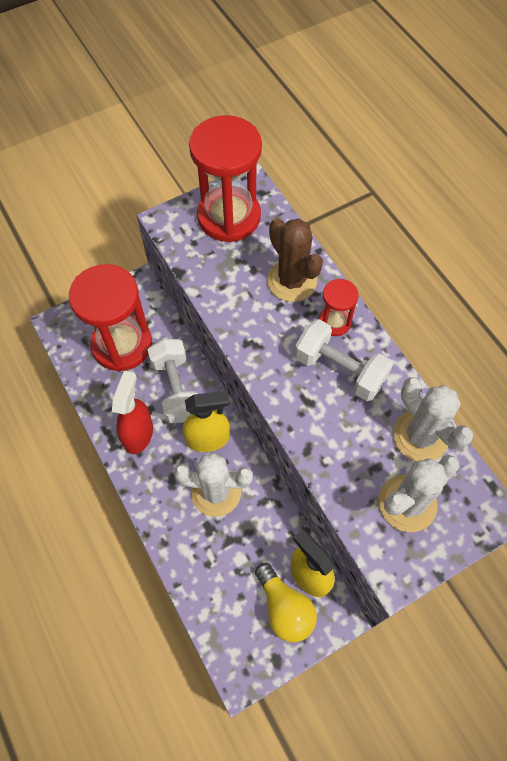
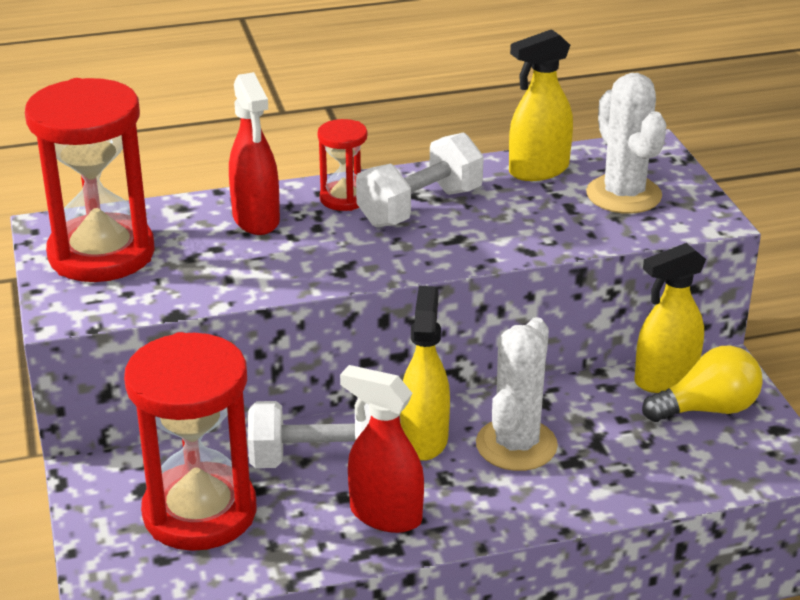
camera: 75 degrees left, 30 degrees down
brown cactus [267,218,323,302] -> red spray bottle [229,72,280,235]
white cactus [393,377,473,461] -> yellow spray bottle [509,29,573,181]

